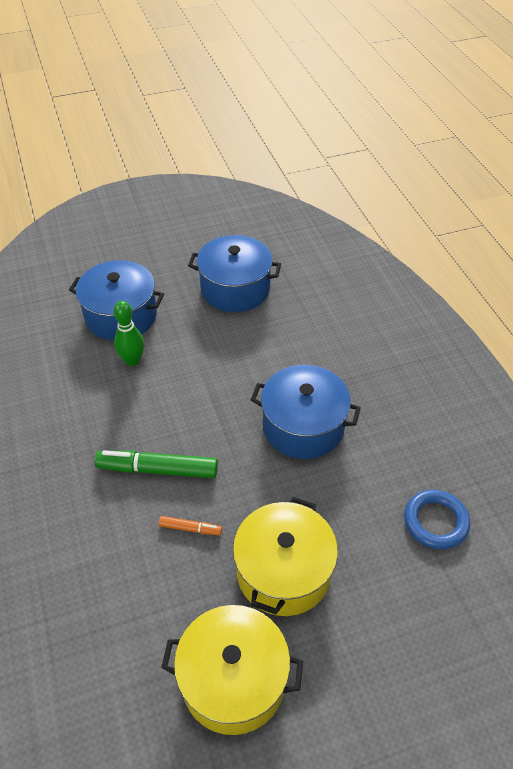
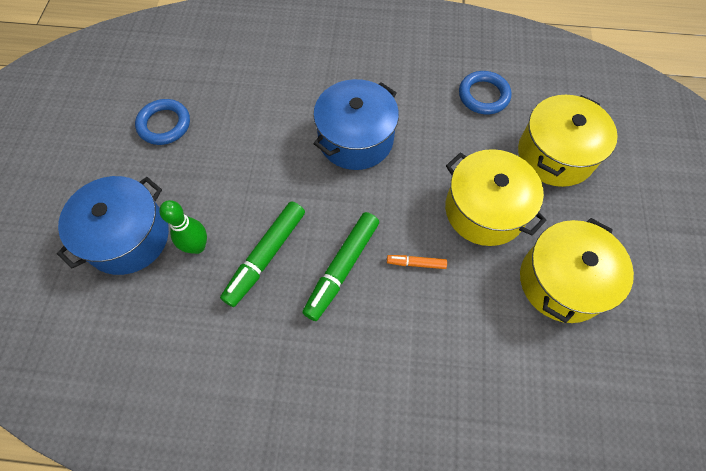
camera: 65 degrees left, 15 degrees up
orange marker [159,516,222,535] -> orange marker turned 120 degrees counterclockwise [387,255,447,269]
blue pot [188,235,281,312] -> blue ring [135,99,190,145]
none -> green marker [220,201,305,307]
none -> yellow pot [518,95,618,187]

